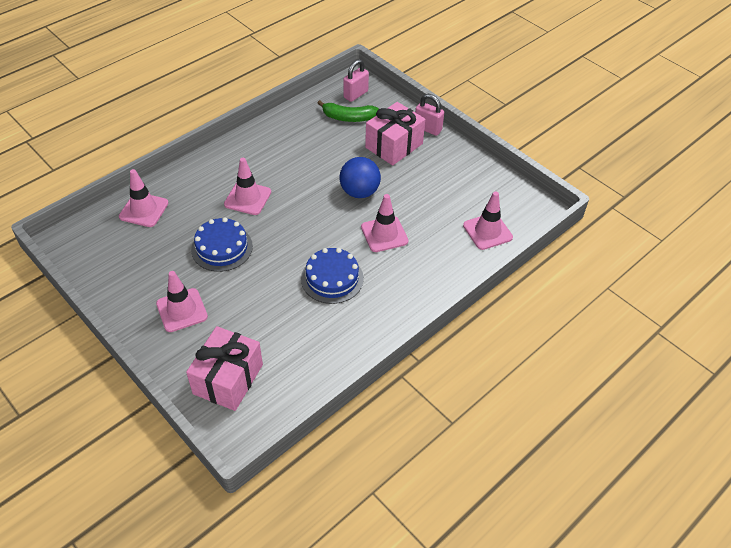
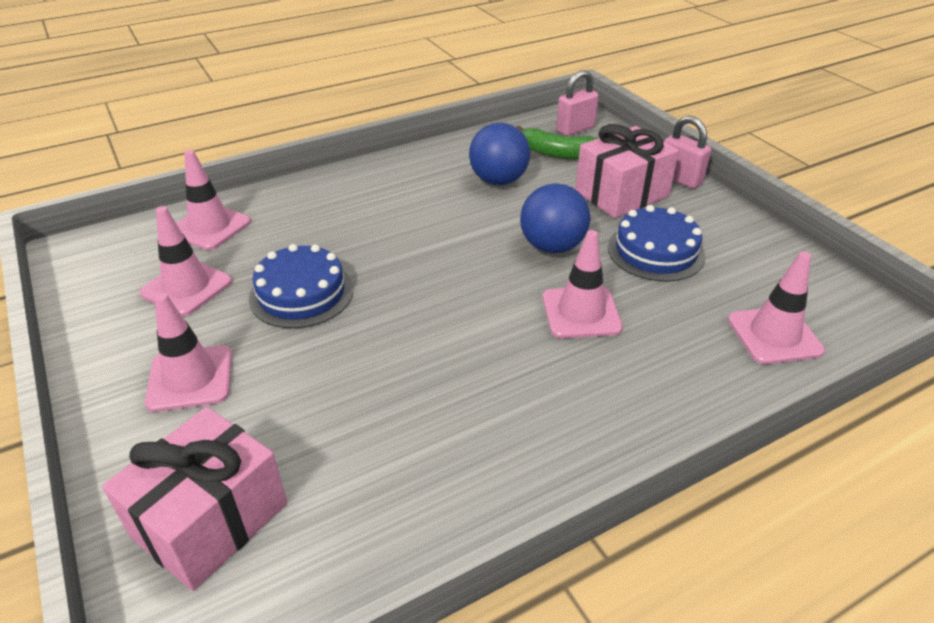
camera: 15 degrees right, 10 degrees down
pink traffic cone [224,158,271,215] -> pink traffic cone moved to [140,206,232,316]
blue cake [301,248,364,304] -> blue cake moved to [608,205,705,282]
none -> blue ball [469,123,530,185]

